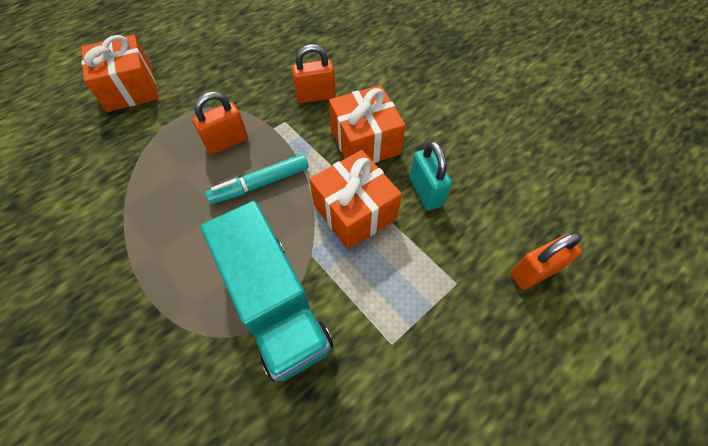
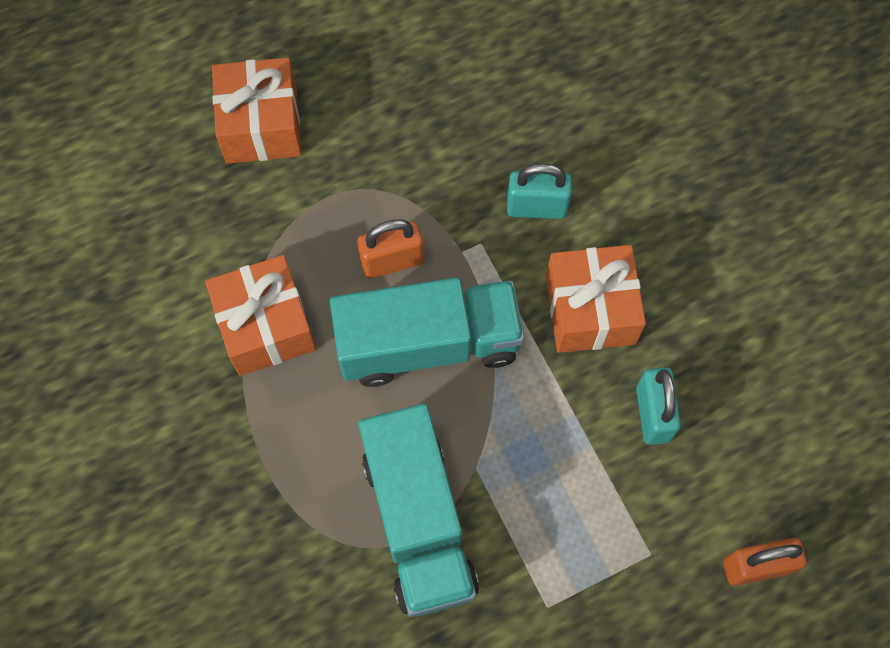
camera: 15 degrees right, 10 degrees up
turquoise marker [205,154,309,204] -> turquoise truck [330,277,525,387]
orange padlock [292,44,335,103] -> turquoise padlock [507,163,572,219]
orange gift [309,150,402,250] -> orange gift moved to [205,255,316,376]

